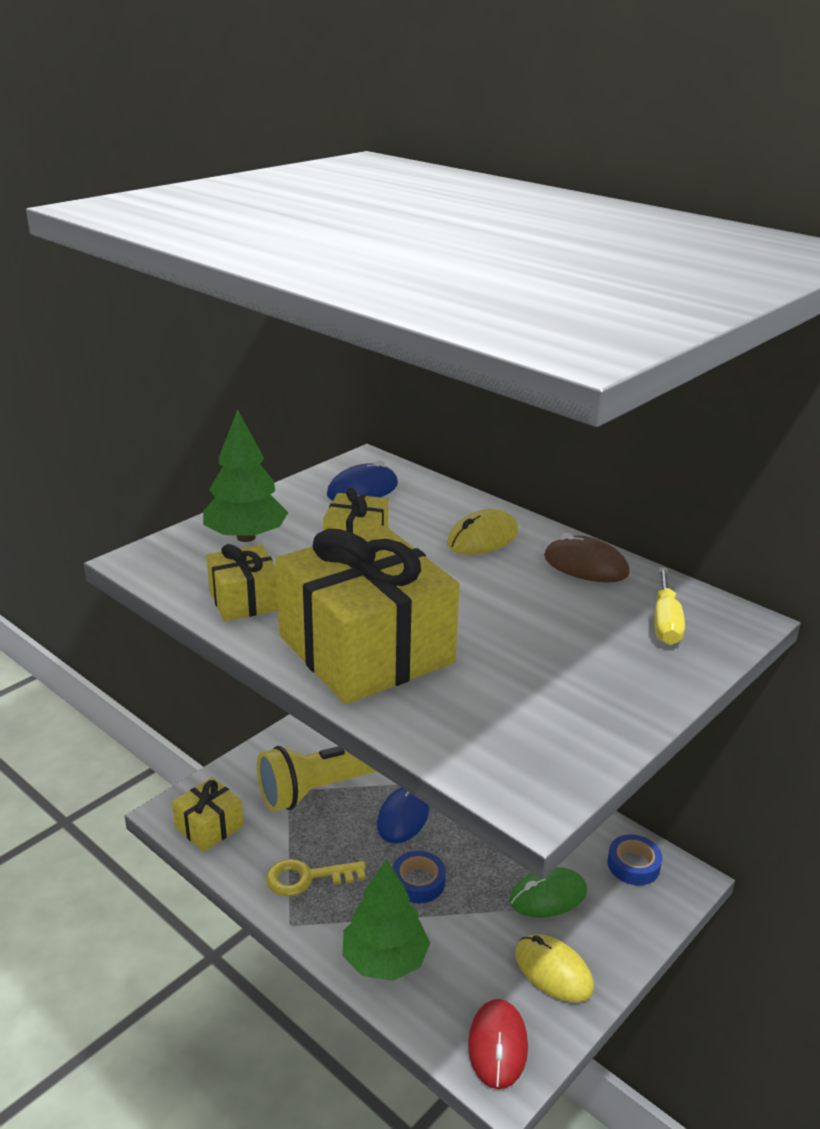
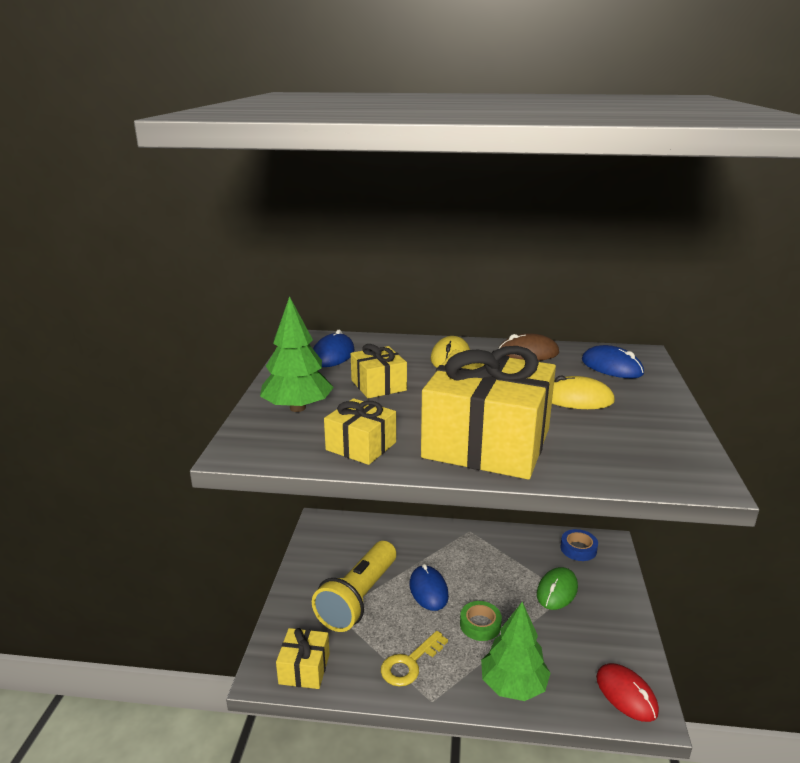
camera: 35 degrees left, 5 degrees down
blue tape [392,851,446,903] -> green tape [460,601,502,641]
yellow mouse [515,934,594,1003] -> yellow mouse moved to [552,375,615,409]
yellow screwdriver [654,567,685,645] -> blue mouse [582,345,644,378]

